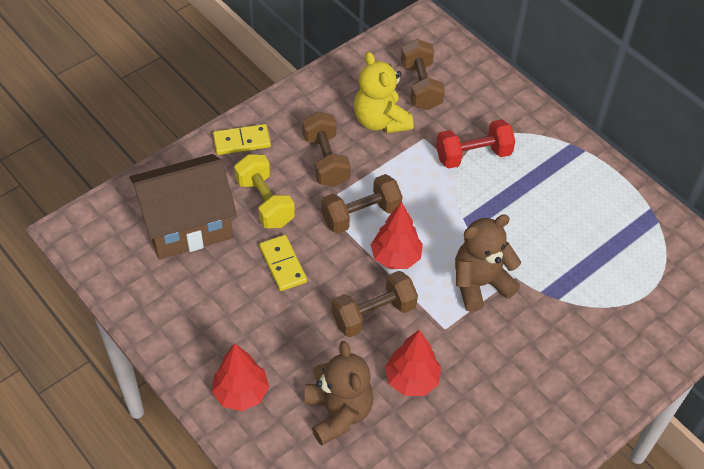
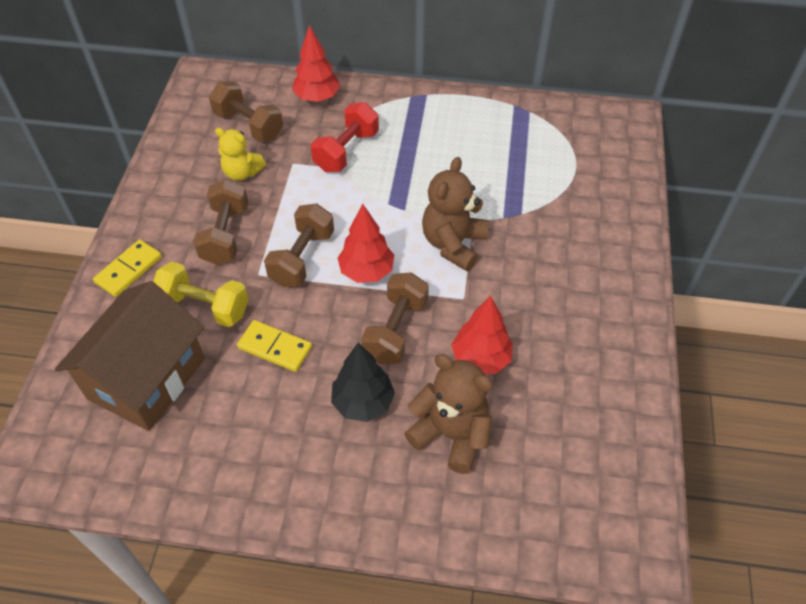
camera: 40 degrees left, 0 degrees up
red tree [212,344,269,411] -> red tree moved to [292,25,340,102]
brown dumbbell [302,111,351,187] -> brown dumbbell turned 60 degrees clockwise [194,179,248,265]
yellow teddy bear [354,52,413,134] -> yellow teddy bear [215,128,266,181], size x0.66
none -> black tree [331,343,395,422]

